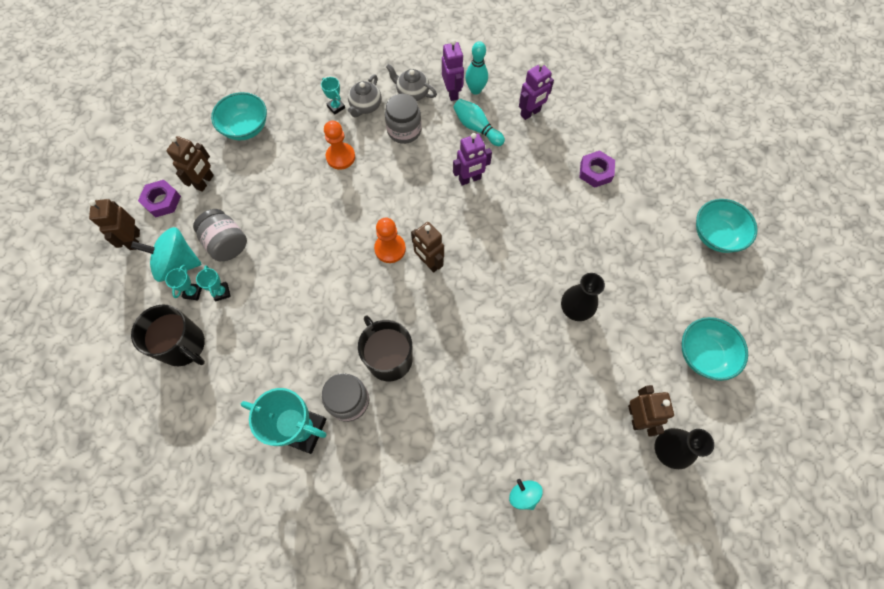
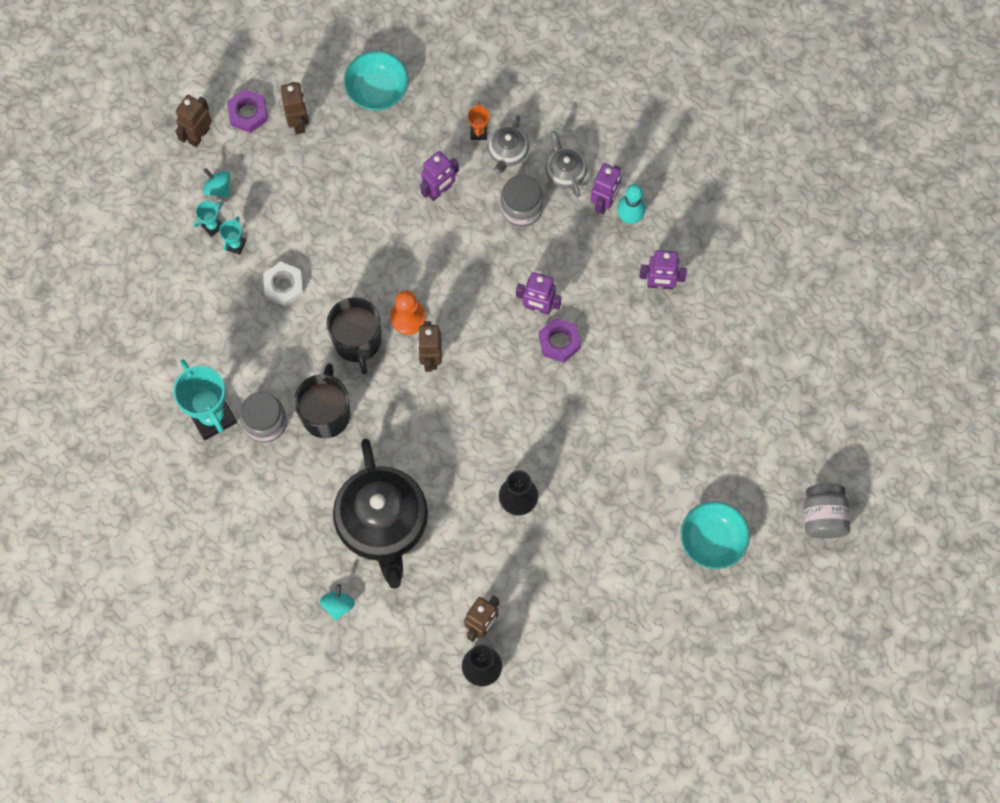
camera: 40 degrees right, 5 degrees up
turquoise spinning top [131,227,202,282] -> turquoise spinning top [203,168,230,197], size x0.54
black mug [131,304,205,367] -> black mug moved to [327,297,381,375]
brown robot [166,136,214,192] -> brown robot turned 75 degrees counterclockwise [281,82,309,134]
grey jar [193,209,247,261] -> grey jar moved to [804,484,850,539]
turquoise trophy [321,77,345,115] -> orange trophy [468,102,489,140]
orange pawn [324,121,355,170] -> purple robot [420,151,459,201]
grey teapot [348,74,382,117] -> grey teapot turned 45 degrees counterclockwise [488,115,529,174]
turquoise bowling pin [453,99,505,146] -> none
purple nut [579,150,615,188] -> purple nut moved to [539,317,581,363]
turquoise bowl [682,317,748,381] -> none
none -> white nut [263,262,304,307]
none -> black teapot [333,439,428,589]

